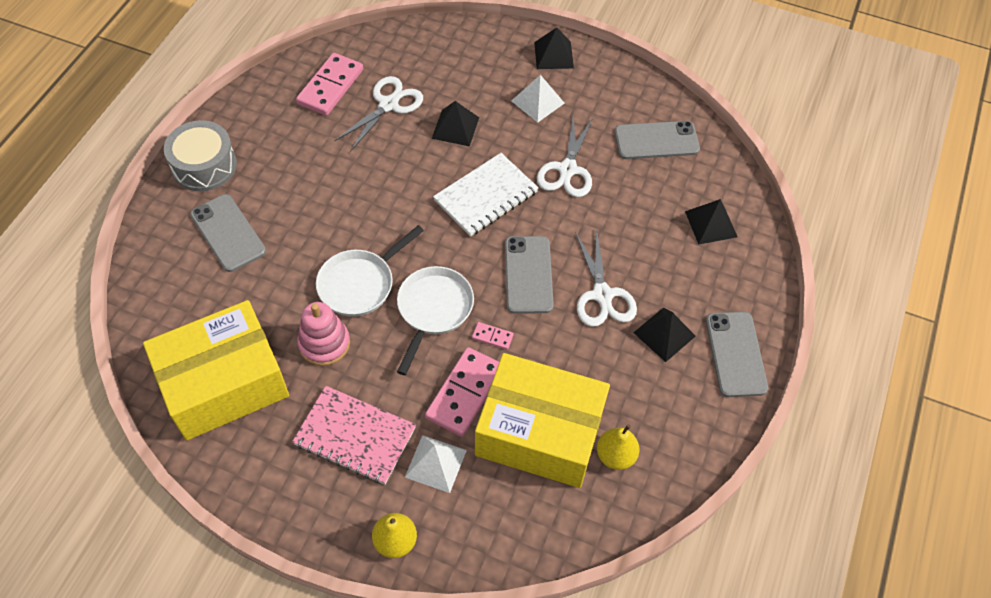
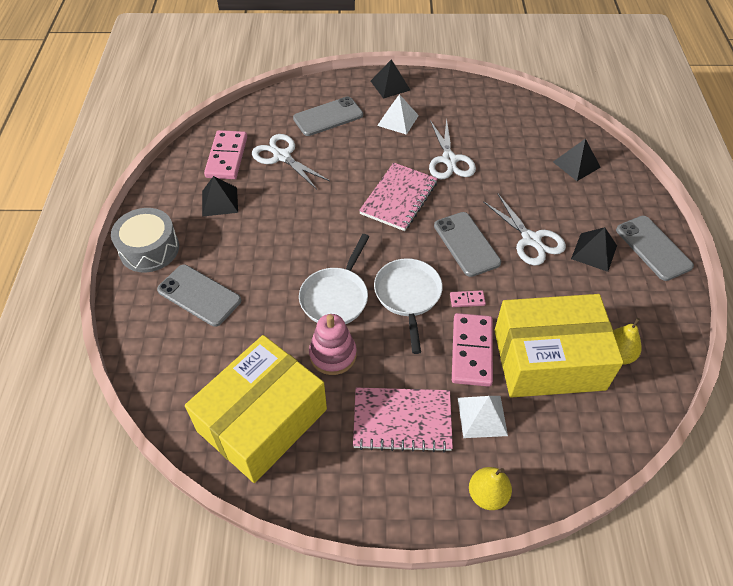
camera: 20 degrees left, 5 degrees down
white scissors [334,76,423,152] -> white scissors turned 60 degrees counterclockwise [252,134,330,189]
black pyramid [432,101,479,147] -> black pyramid moved to [202,176,238,217]
white notebook [433,153,539,237] -> pink notebook [359,163,438,231]
grey phone [614,121,700,159] -> grey phone moved to [293,96,363,136]

